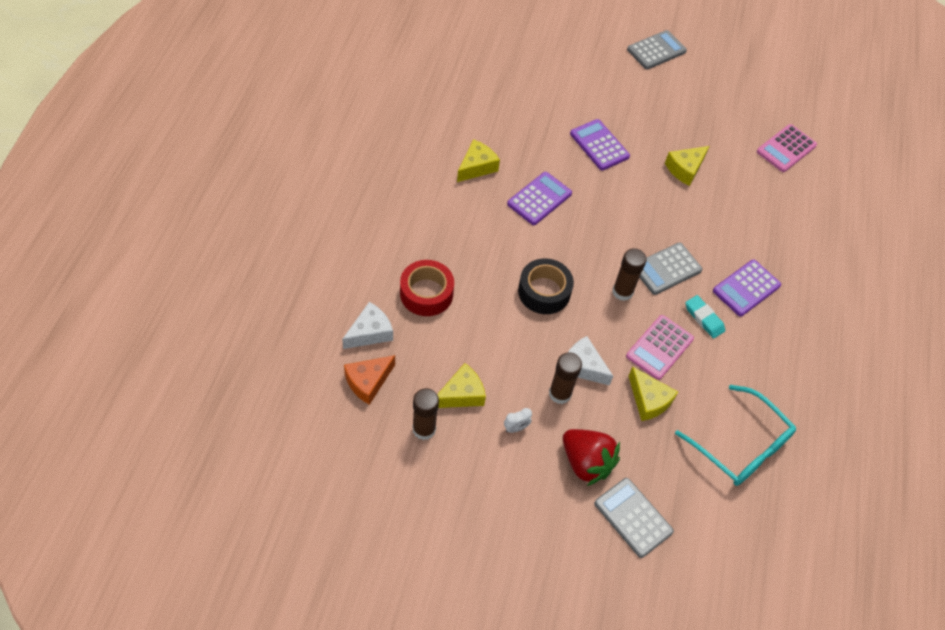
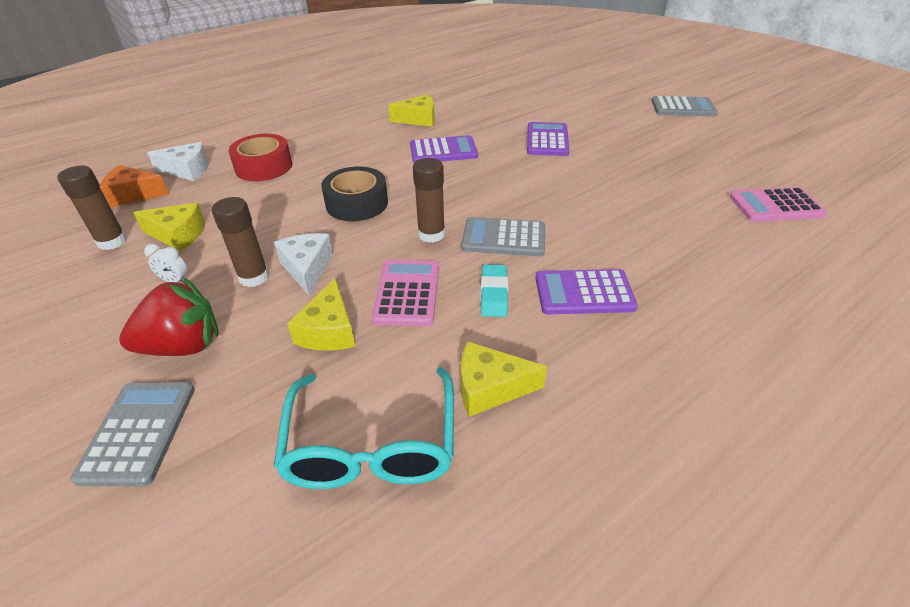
camera: 45 degrees right, 15 degrees down
red strawberry [563,429,620,486] -> red strawberry turned 105 degrees counterclockwise [119,277,219,356]
pink calculator [626,315,694,380] -> pink calculator turned 105 degrees clockwise [372,260,439,326]
yellow cheese [665,146,709,186] -> yellow cheese moved to [461,342,547,417]

